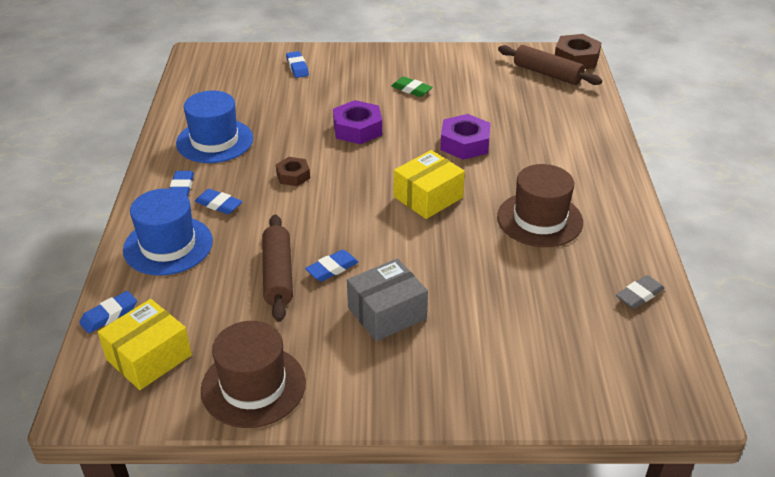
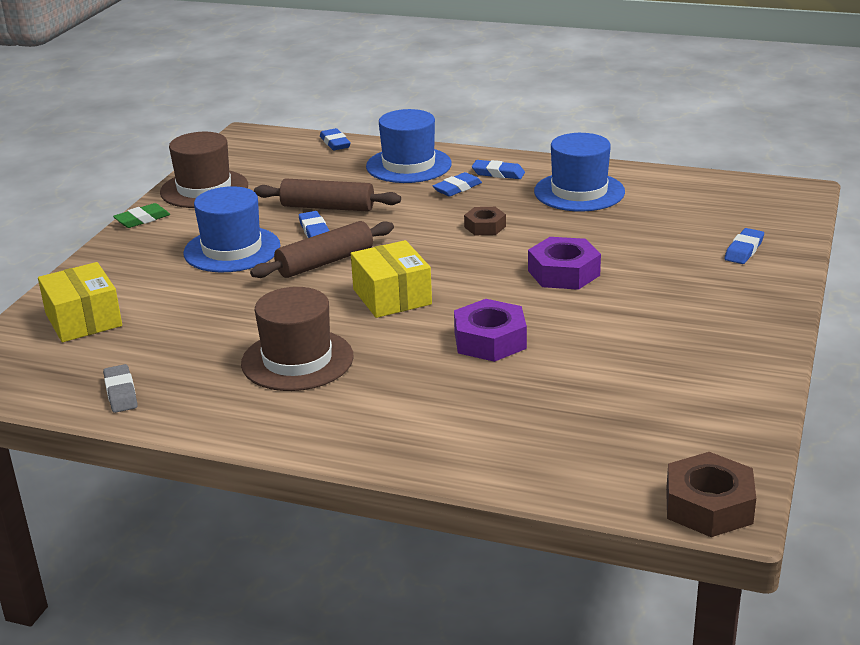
camera: 110 degrees right, 10 degrees down
yellow box [98,299,192,390] -> yellow box moved to [38,262,122,342]
blue eraser [286,51,309,78] -> blue eraser turned 60 degrees counterclockwise [725,228,764,264]
grey box [347,258,428,341] -> blue hat [184,186,281,272]
green eraser [391,76,433,97] -> green eraser moved to [113,203,170,228]
brown rolling pin [498,45,602,85] -> brown rolling pin moved to [250,221,394,278]

